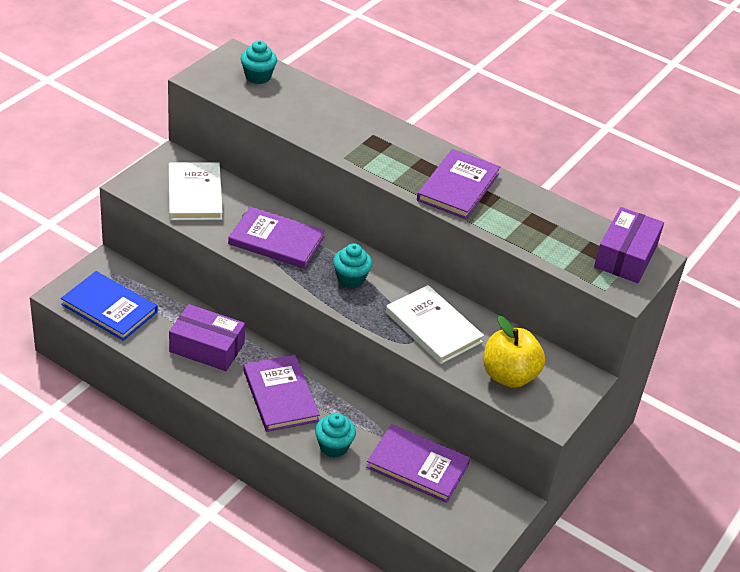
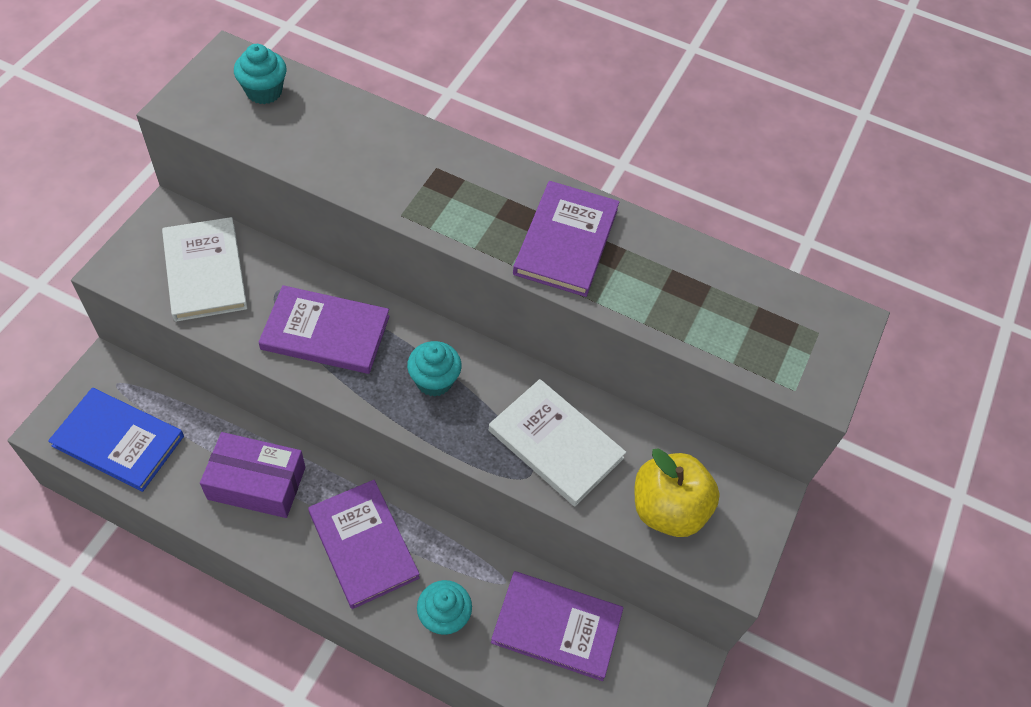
camera: 10 degrees left, 15 degrees up
purple box [594,207,664,283] -> none

